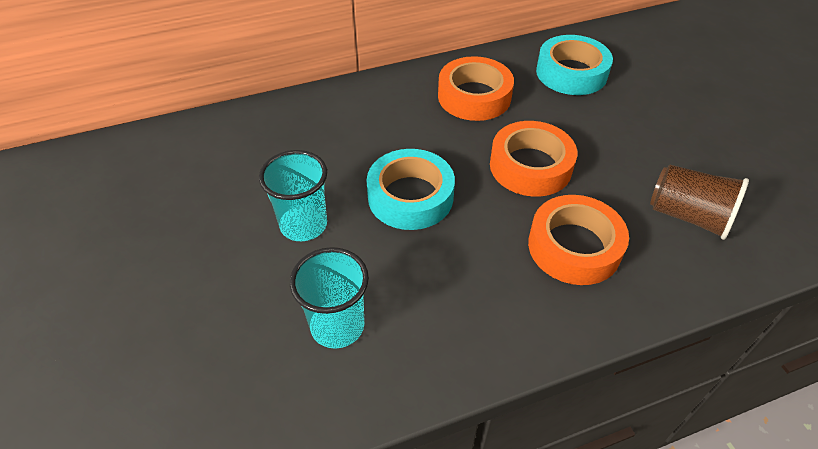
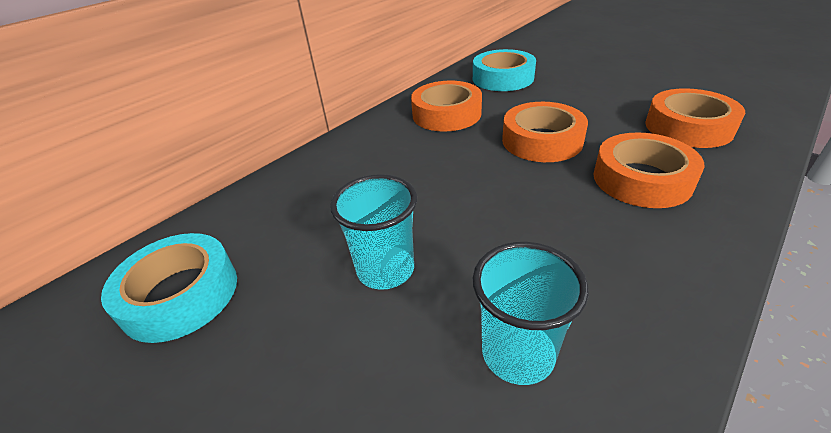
camera: 25 degrees left, 10 degrees down
turquoise tape [366,149,455,230] -> turquoise tape moved to [101,233,237,343]
brown cup [650,165,749,240] -> orange tape [645,88,745,148]

